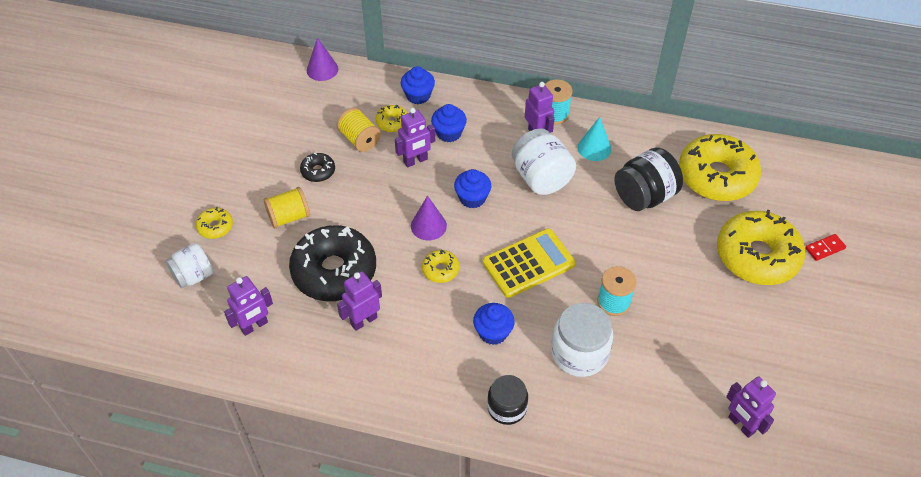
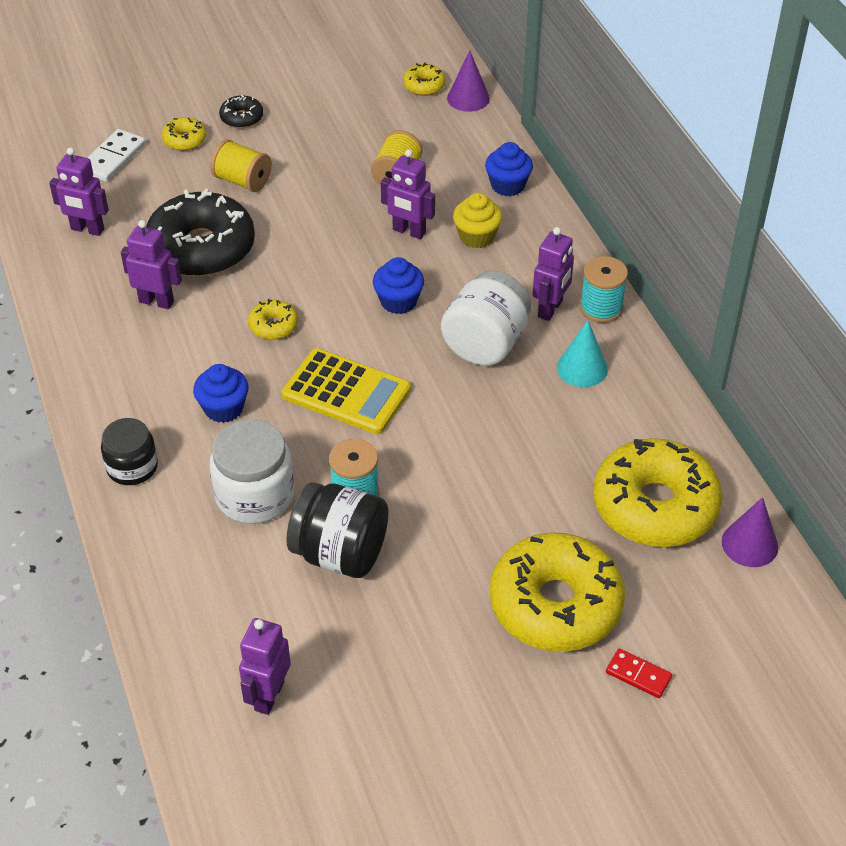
camera: 55 degrees right, 5 degrees down
white jar [166,243,213,288] -> white domino [87,129,146,182]
black donut [300,153,335,182] -> black donut moved to [219,95,263,128]
yellow donut [375,105,407,132] -> yellow donut moved to [403,62,446,96]
purple cone [411,196,447,240] -> purple cone moved to [721,497,778,567]
blue cupcake [431,104,467,142] -> yellow cupcake [453,193,502,248]
black jar [614,147,683,211] -> black jar moved to [286,482,389,578]

